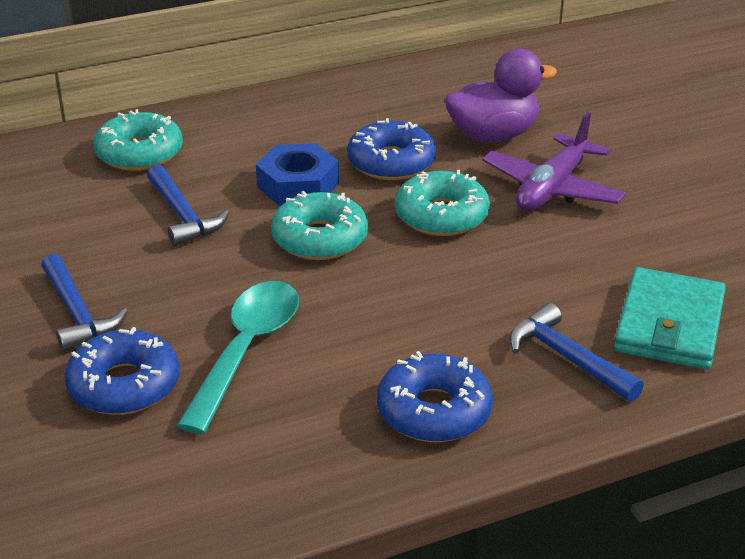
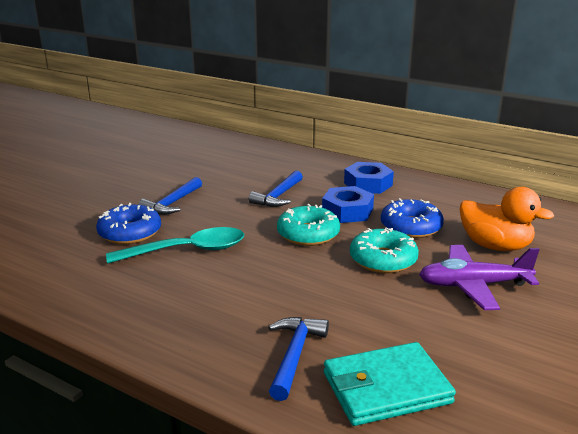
camera: 55 degrees right, 10 degrees down
turquoise donut [93,109,183,171] -> none
blue donut [377,351,493,442] -> none
purple duck [445,49,557,142] -> orange duck [460,187,554,251]
none -> blue nut [344,162,394,194]

